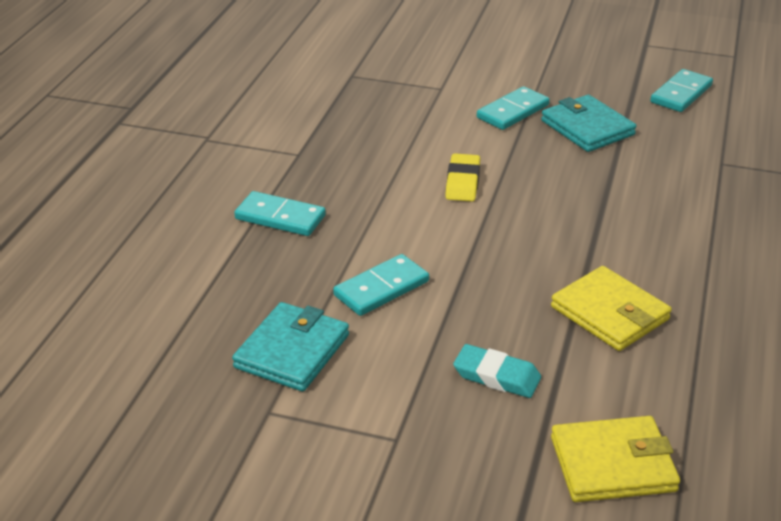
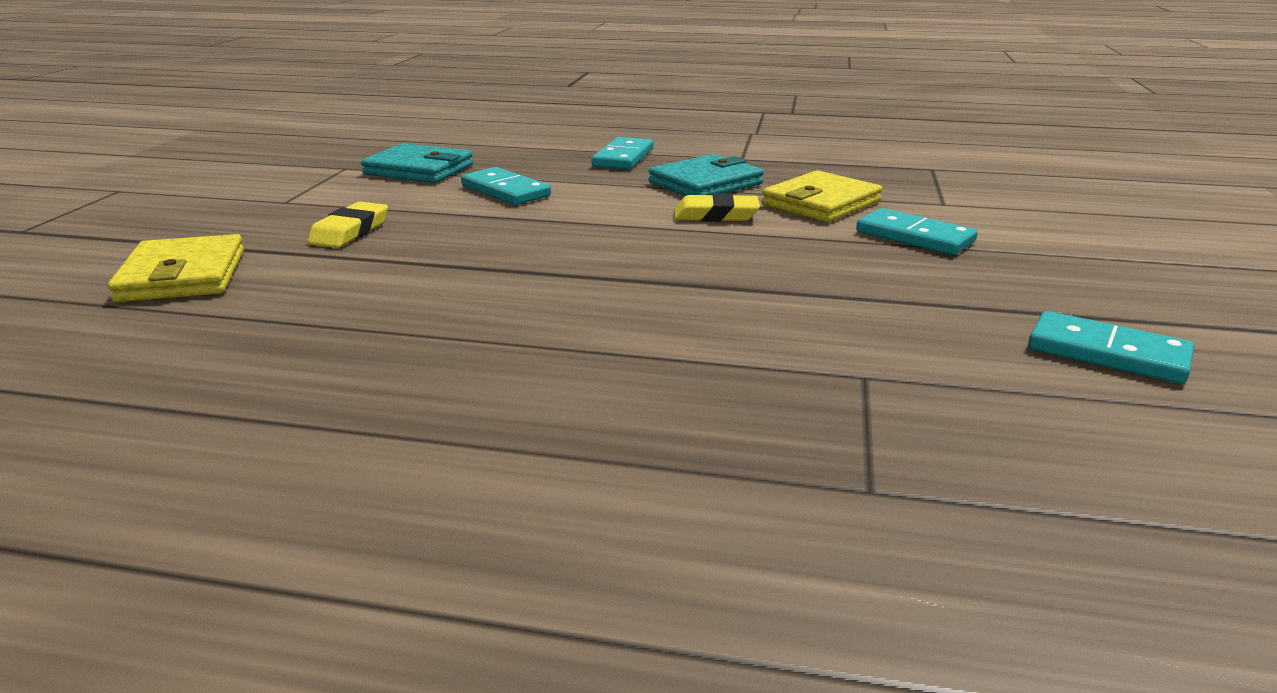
camera: 85 degrees right, 10 degrees down
turquoise eraser [453,344,541,398] -> yellow eraser [307,201,388,248]
turquoise wallet [541,95,637,152] -> turquoise wallet moved to [649,154,764,196]
yellow wallet [551,266,672,351] -> yellow wallet moved to [762,170,883,222]

